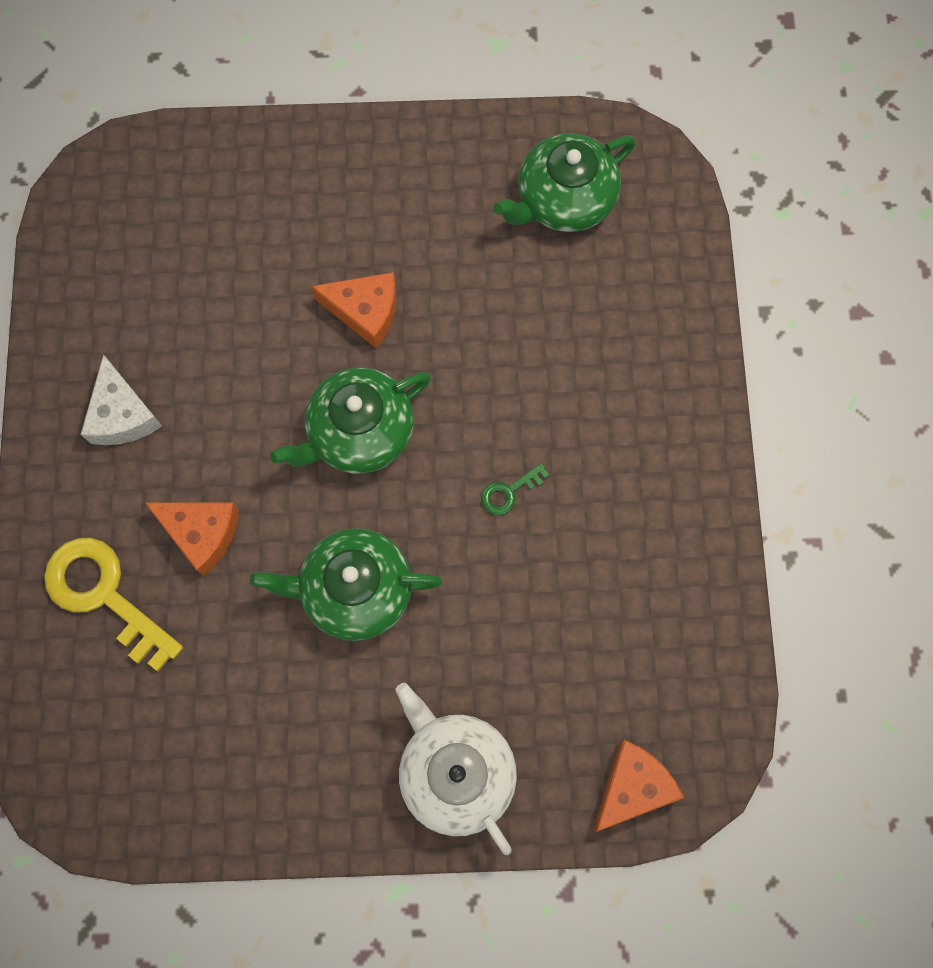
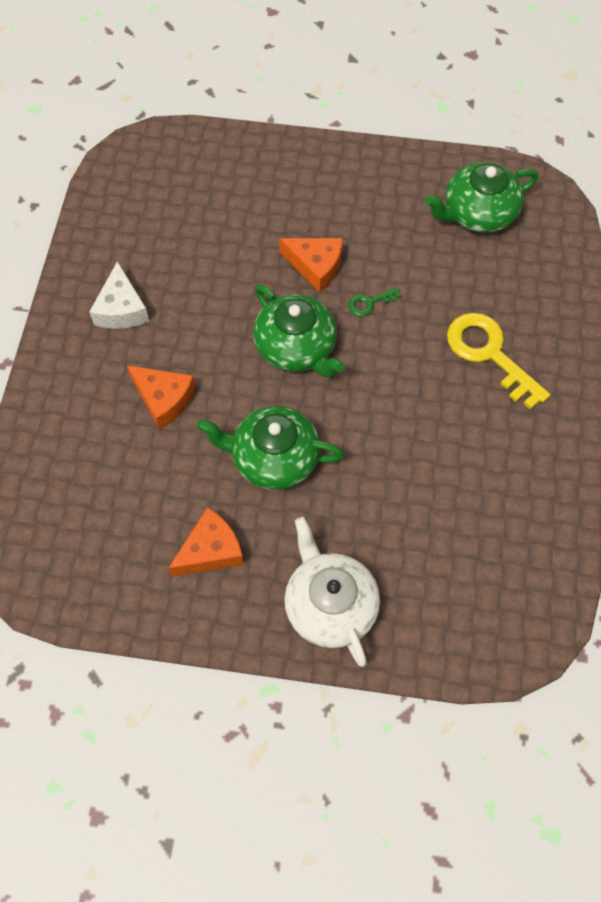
camera: 10 degrees right, 10 degrees down
yellow key [44,538,183,671] -> yellow key moved to [447,313,550,410]
green teapot [270,368,431,473] -> green teapot turned 105 degrees counterclockwise [253,284,345,377]
green key [481,463,549,515] -> green key moved to [348,287,401,316]
orange cheese [593,740,684,832] -> orange cheese moved to [168,507,244,577]

